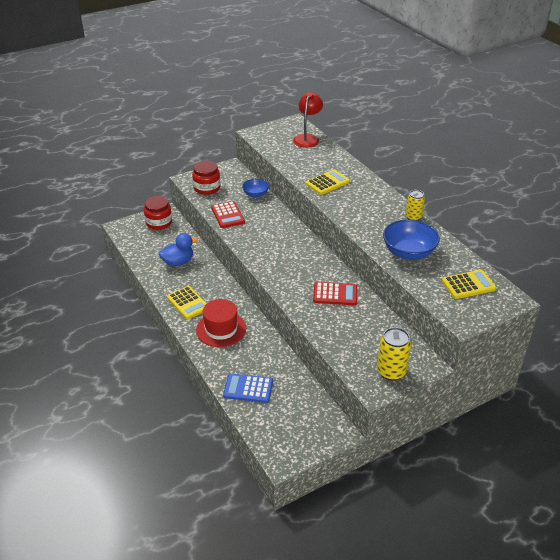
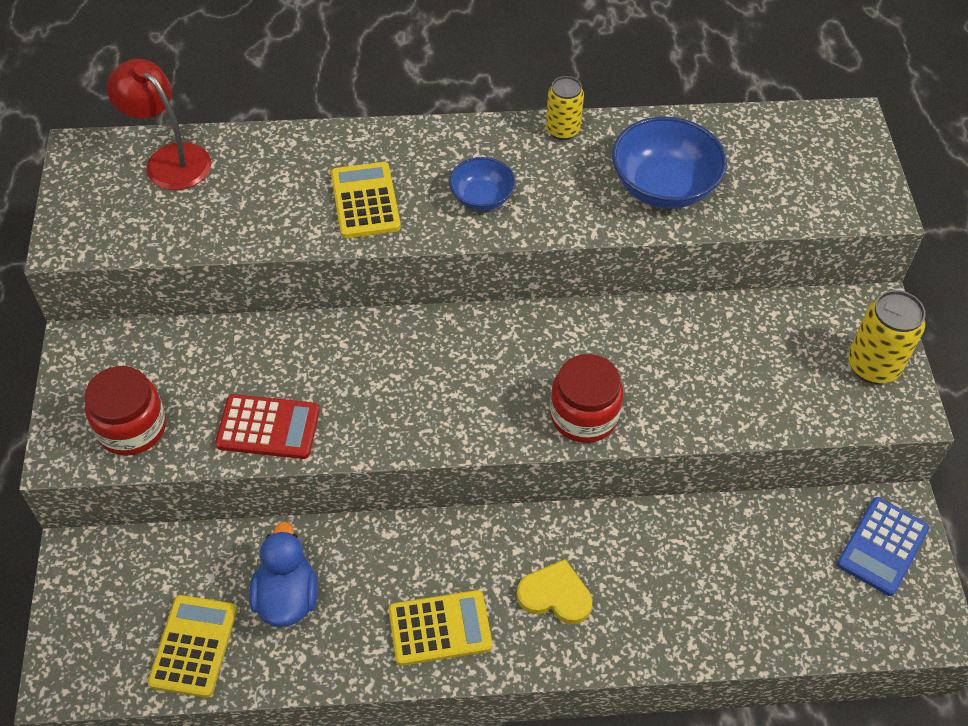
camera: 65 degrees left, 15 degrees up
red jar [144,196,172,230] -> red jar moved to [550,354,623,443]
red hat [196,299,246,347] -> yellow heart [517,559,592,624]
blue calculator [223,373,273,403] -> blue calculator moved to [837,497,930,596]
blue bowl [242,179,269,198] -> blue bowl moved to [449,157,515,211]
red calculator [313,282,357,305] -> none
yellow calculator [442,270,496,299] -> yellow calculator moved to [148,595,237,698]

